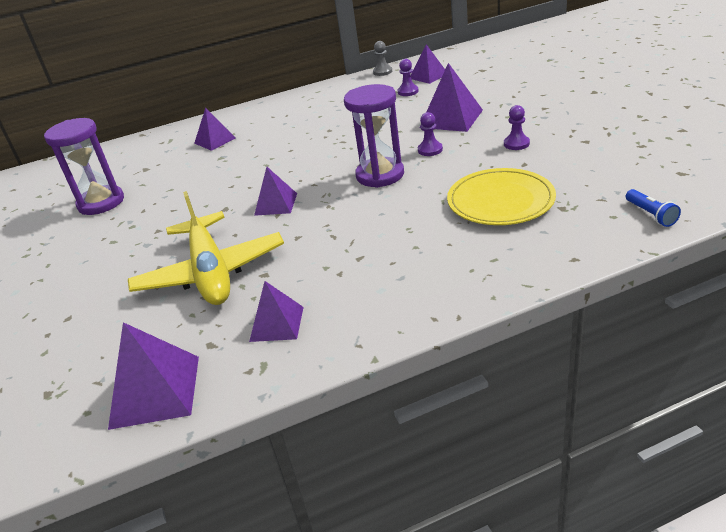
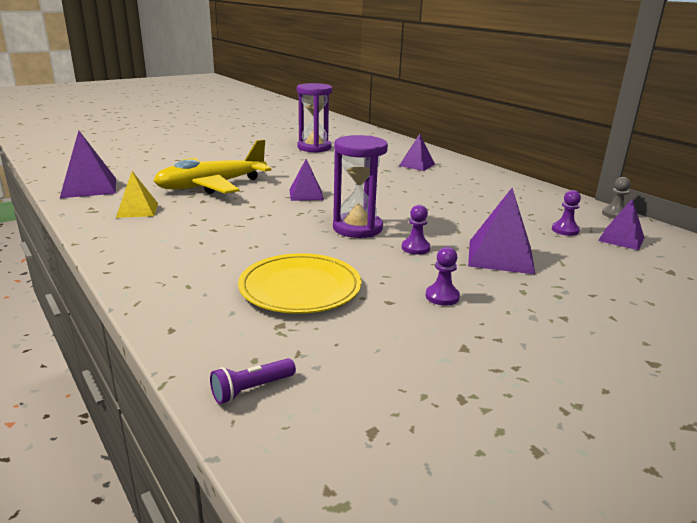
camera: 70 degrees right, 10 degrees down
purple pyramid [249,281,304,342] -> yellow pyramid [116,171,158,218]
blue flashlight [626,189,681,227] -> purple flashlight [210,358,296,404]

